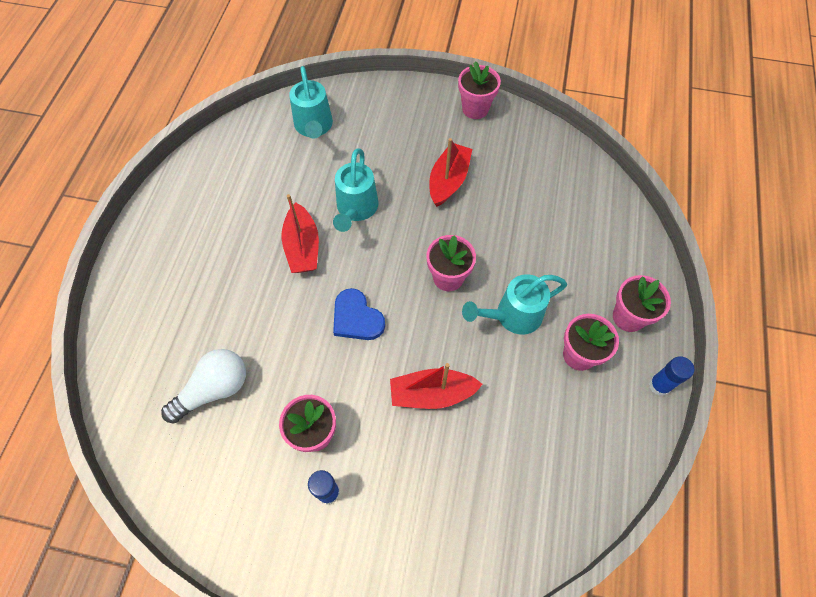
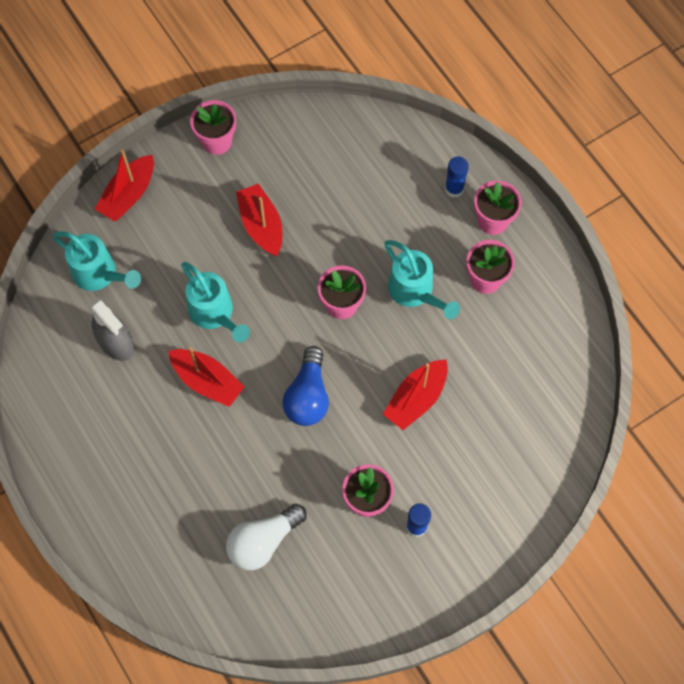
camera: 45 degrees left, 5 degrees up
white light bulb [161,349,246,423] -> white light bulb turned 135 degrees counterclockwise [226,504,307,570]
blue heart [333,288,385,340] -> blue light bulb [282,346,329,426]
turquoise watering can [462,274,567,335] -> turquoise watering can turned 60 degrees counterclockwise [385,240,460,319]
blue glue stick [649,356,694,396] -> blue glue stick moved to [445,156,469,198]
none -> grey spray bottle [89,298,135,361]
none -> red boat [95,150,154,221]

